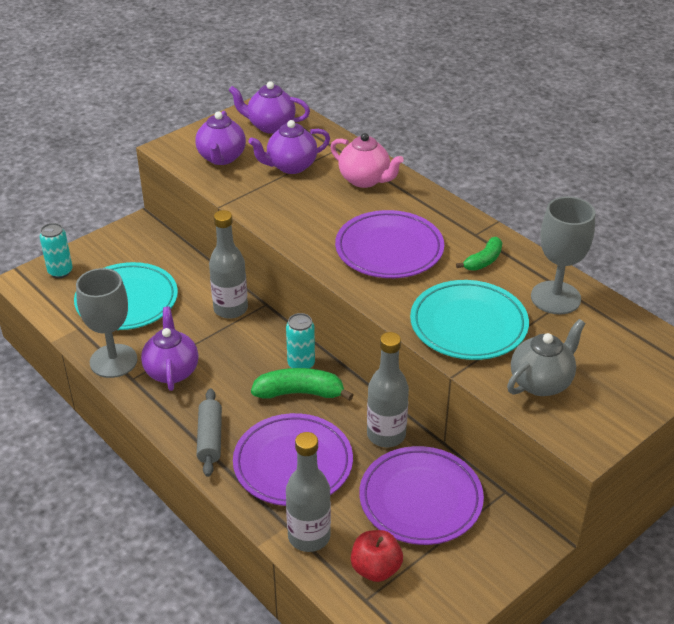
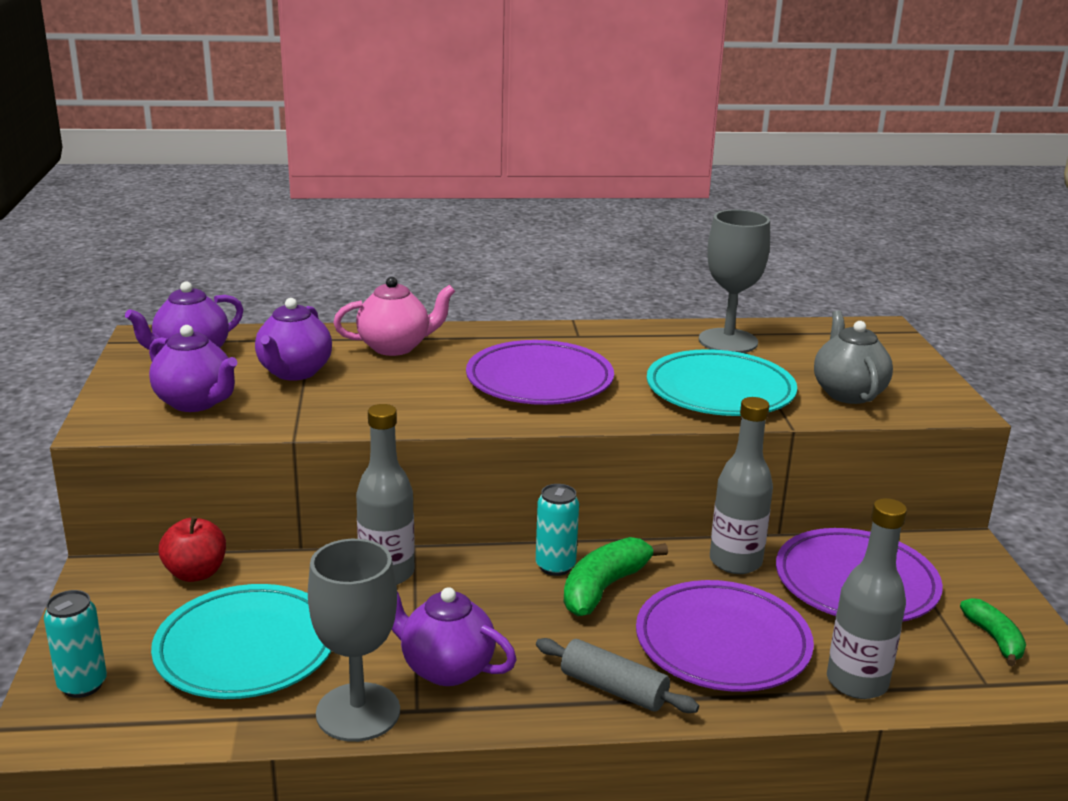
camera: 55 degrees left, 15 degrees down
red apple [351,530,403,582] -> red apple moved to [159,516,226,582]
green banana [456,237,502,271] -> green banana moved to [960,598,1026,667]

